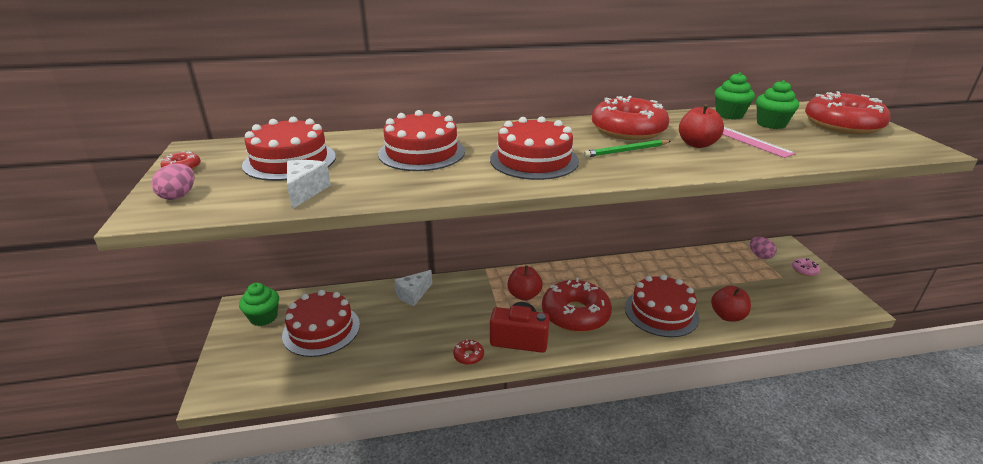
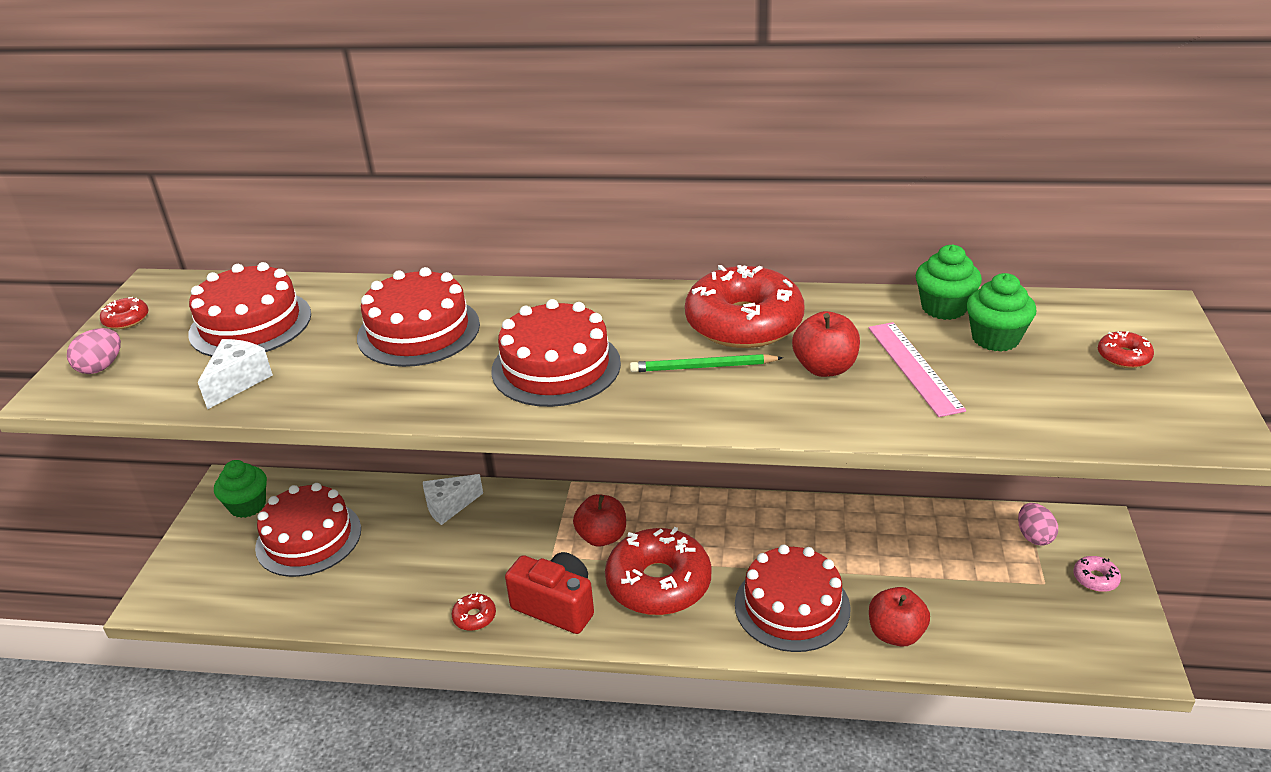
camera: 20 degrees right, 5 degrees up
red donut [805,91,890,135] -> red donut [1098,331,1154,368], size x0.41

